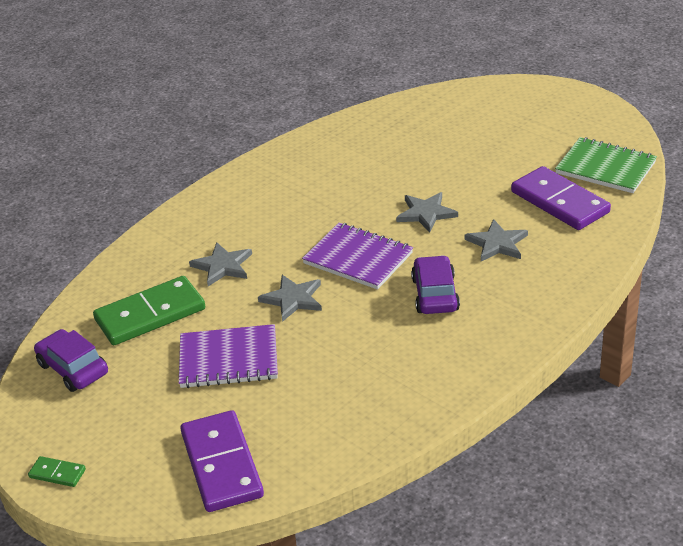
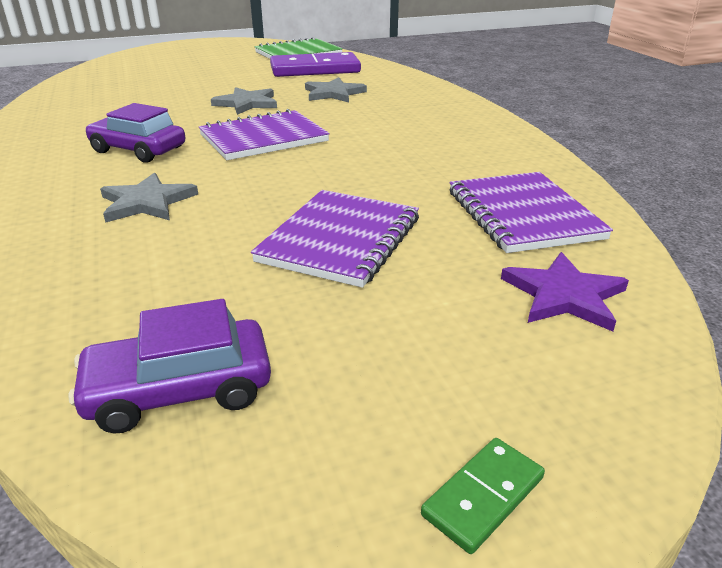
camera: 65 degrees left, 5 degrees down
green domino [93,276,205,345] -> none
purple domino [180,410,264,512] -> purple star [501,252,629,331]
grey star [258,275,322,322] -> none
purple car [411,255,460,314] -> purple car moved to [85,103,186,163]
none -> purple notebook [449,172,613,253]

